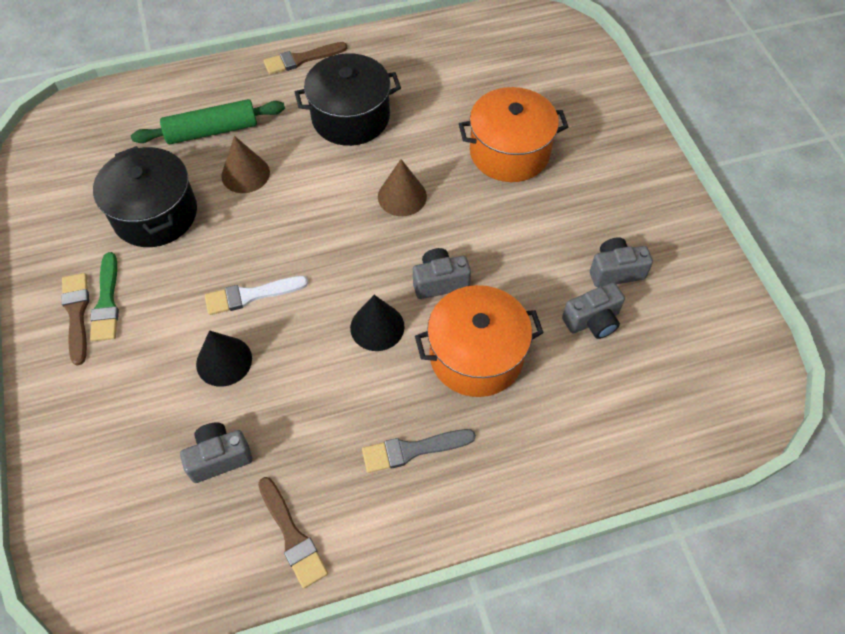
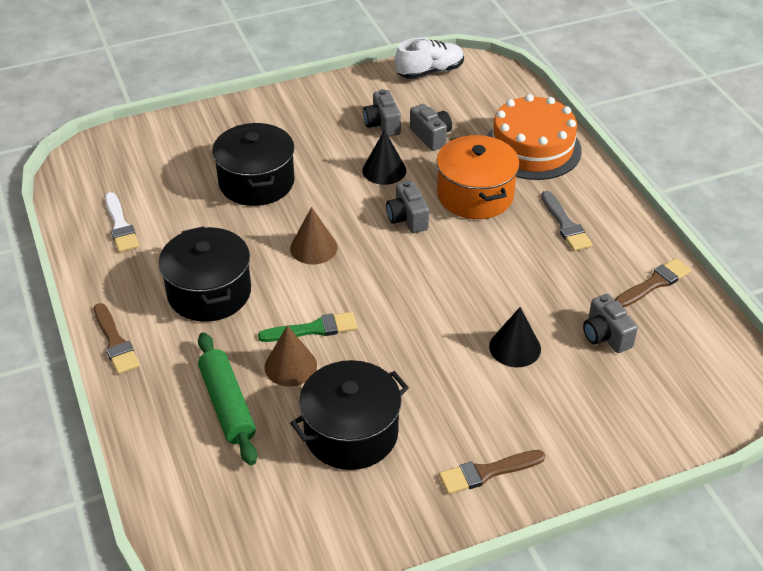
camera: 95 degrees left, 15 degrees down
green brush [90,252,119,341] -> green brush moved to [258,312,357,342]
white brush [205,276,308,315] -> white brush moved to [105,192,139,252]
black cone [350,295,405,351] -> black cone moved to [362,130,406,185]
orange pot [459,87,568,182] -> black pot [212,123,295,206]
none -> white shoe [395,37,464,79]
none -> orange cake [487,94,582,180]

